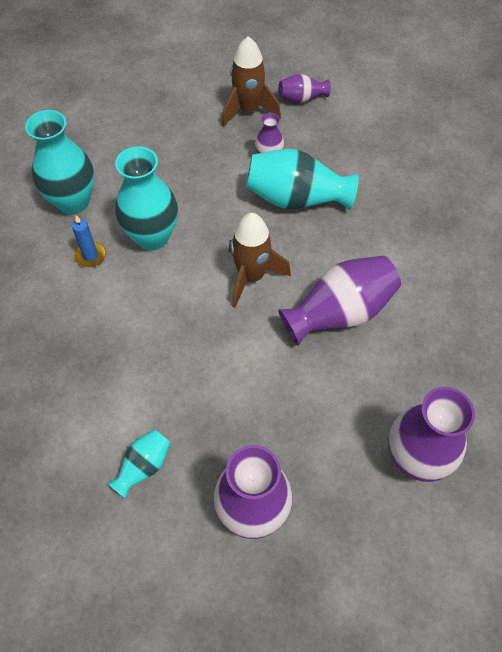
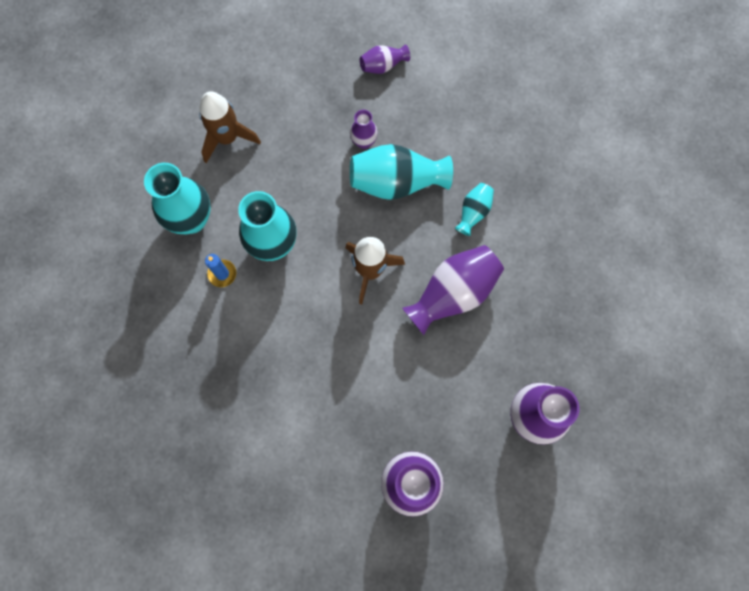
camera: 10 degrees left, 15 degrees up
turquoise vase [108,429,171,498] -> turquoise vase moved to [455,183,494,236]
brown rocket [222,36,281,127] -> brown rocket moved to [199,91,261,163]

